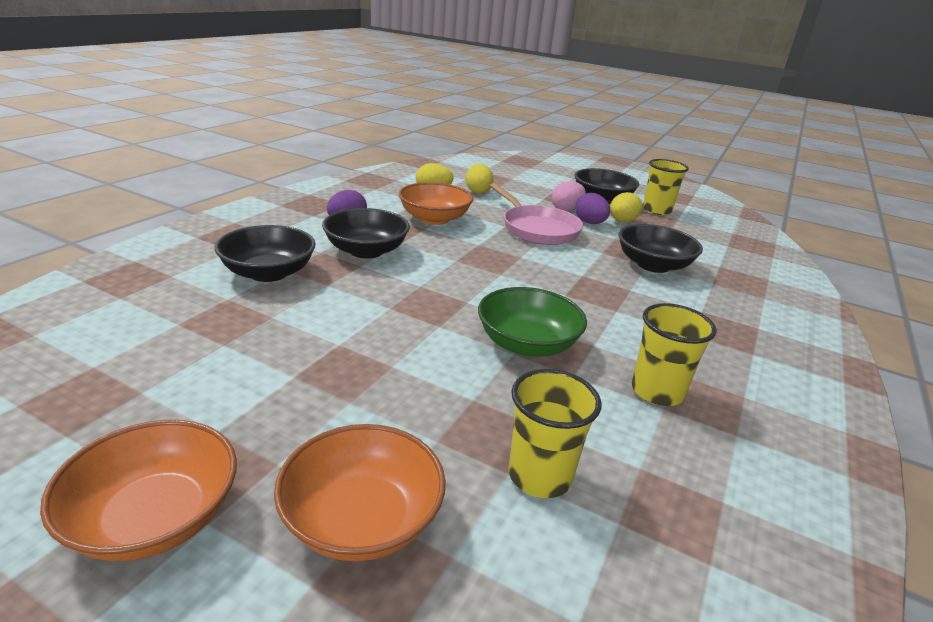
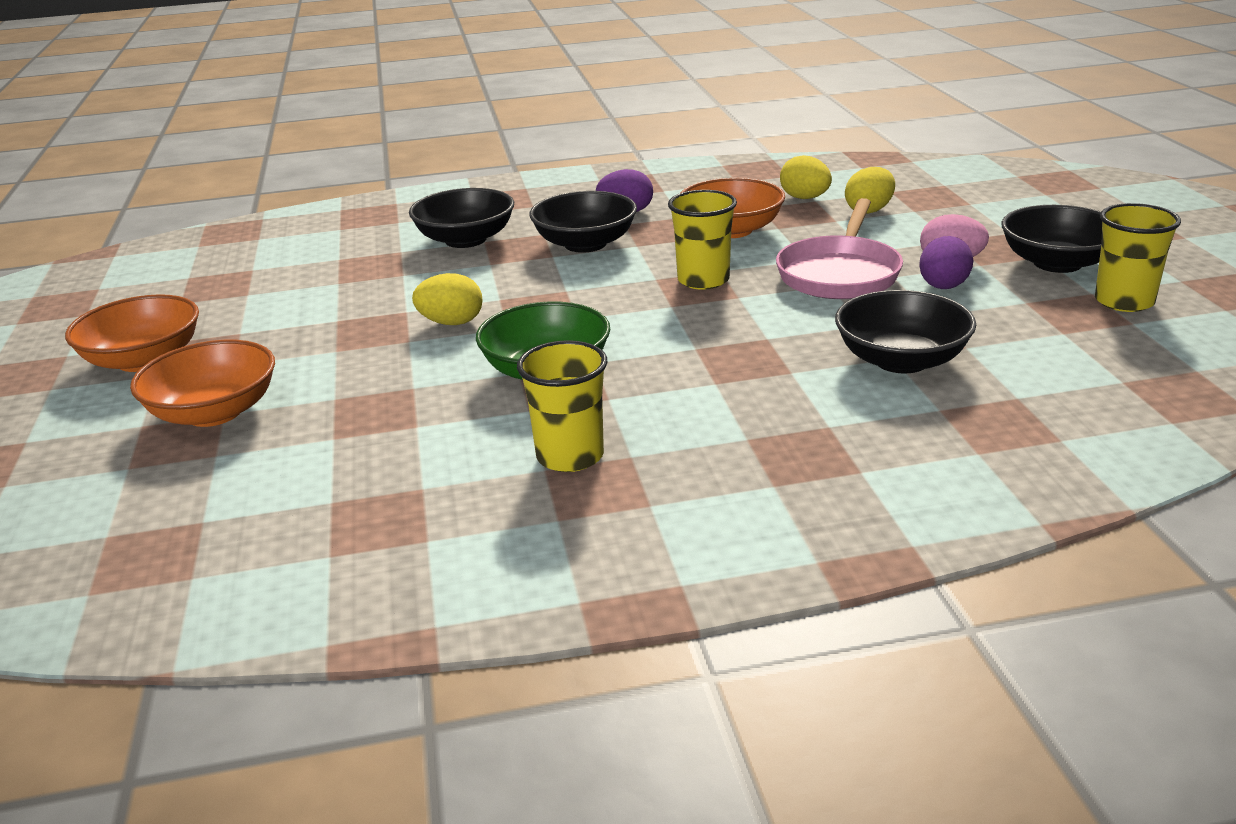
camera: 55 degrees right, 0 degrees up
yellow cup [509,369,601,498] -> yellow cup moved to [668,190,737,290]
yellow egg [610,192,642,223] -> yellow egg moved to [412,273,483,325]

